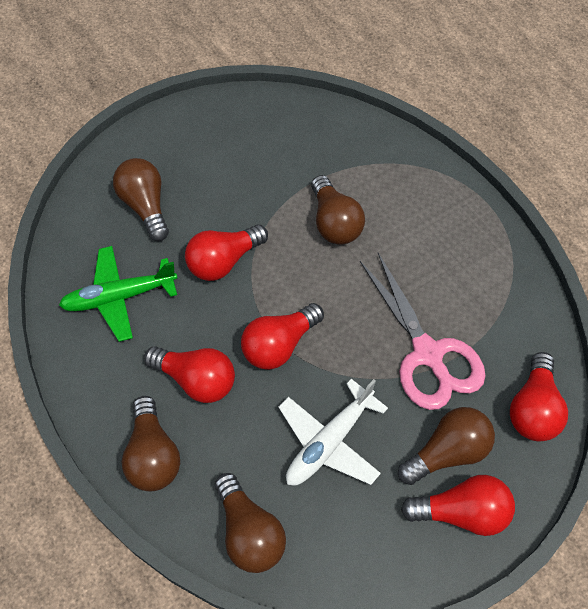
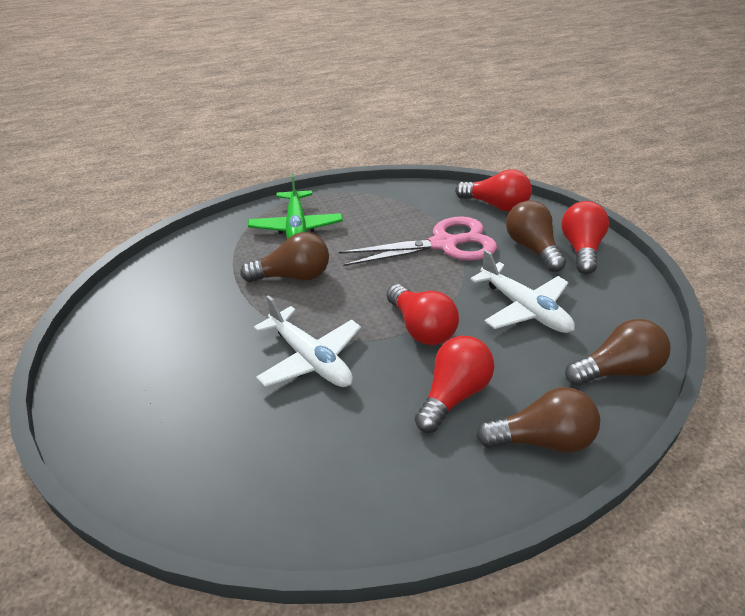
camera: 80 degrees left, 20 degrees down
green plane [59,246,177,342] -> green plane moved to [248,174,343,239]
brown light bulb [113,158,169,241] -> none
red light bulb [185,224,268,281] -> white plane [254,295,361,387]

